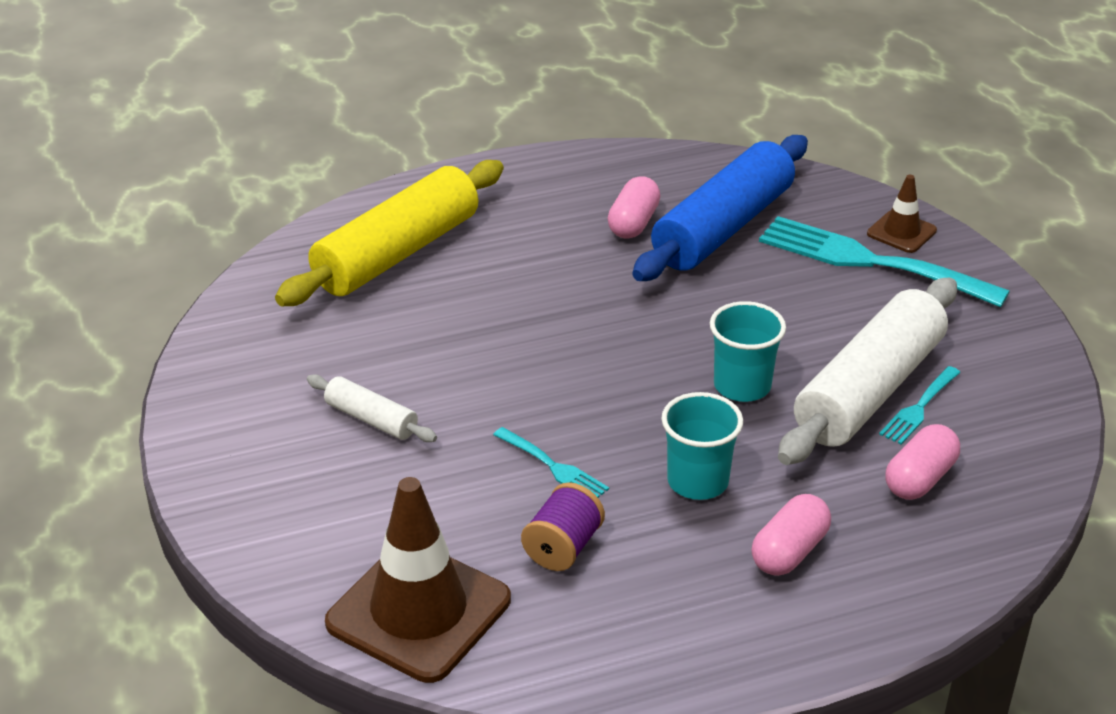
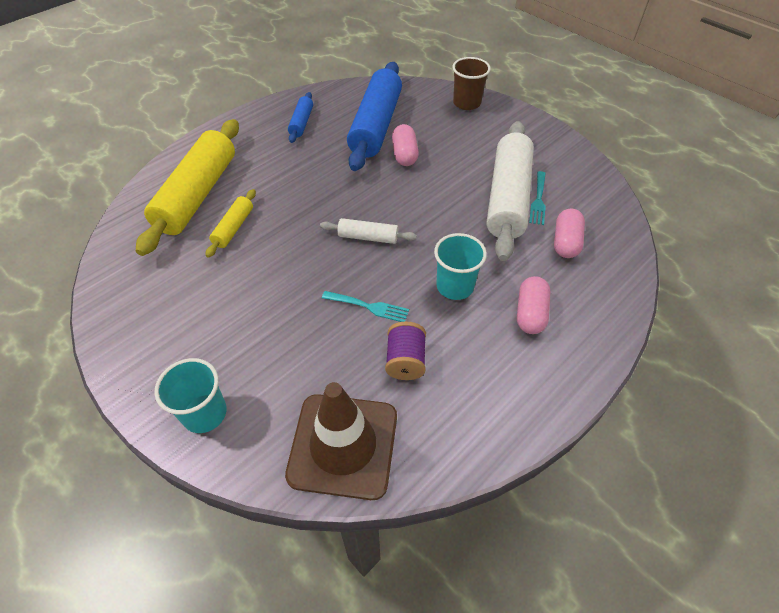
camera: 25 degrees left, 15 degrees up
white rolling pin [307,374,437,442] -> white rolling pin moved to [320,218,417,244]
pink capsule [608,176,660,239] -> pink capsule moved to [392,124,419,166]
turquoise cup [710,301,786,402] -> turquoise cup moved to [154,358,227,433]
turquoise fork [759,216,1010,308] -> none
brown traffic cone [867,175,937,253] -> brown cup [452,57,491,110]
none -> yellow rolling pin [206,189,256,258]
none -> blue rolling pin [288,92,313,143]

